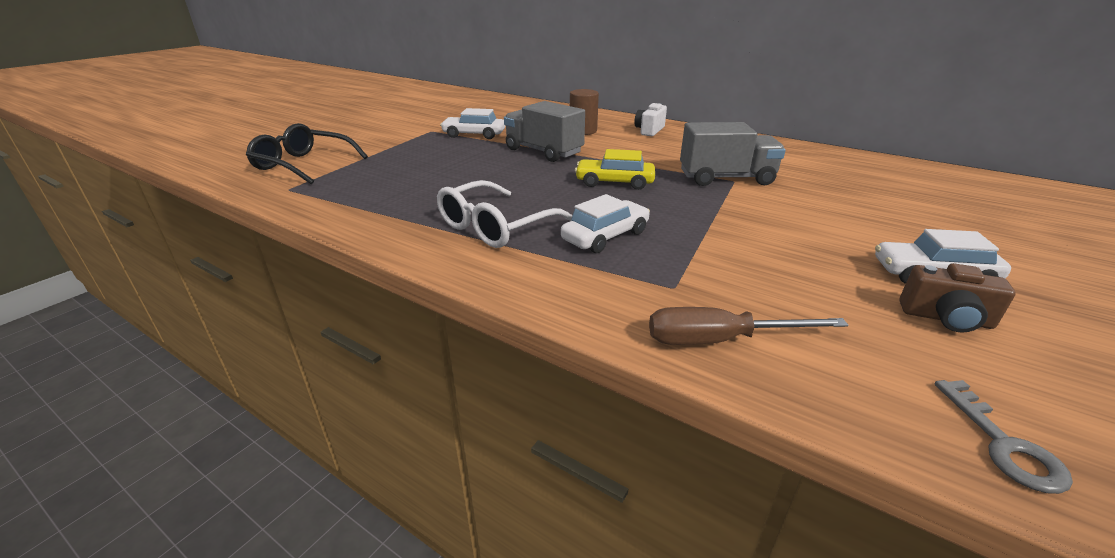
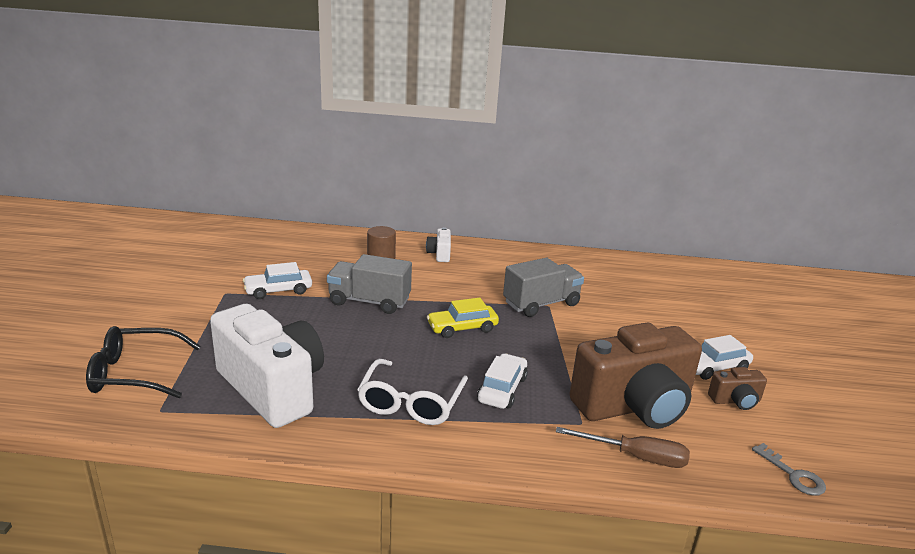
camera: 30 degrees left, 5 degrees down
brown screwdriver [649,307,849,345] -> brown screwdriver turned 135 degrees counterclockwise [556,427,690,468]
none -> white camera [210,304,324,428]
none -> brown camera [569,323,702,429]

